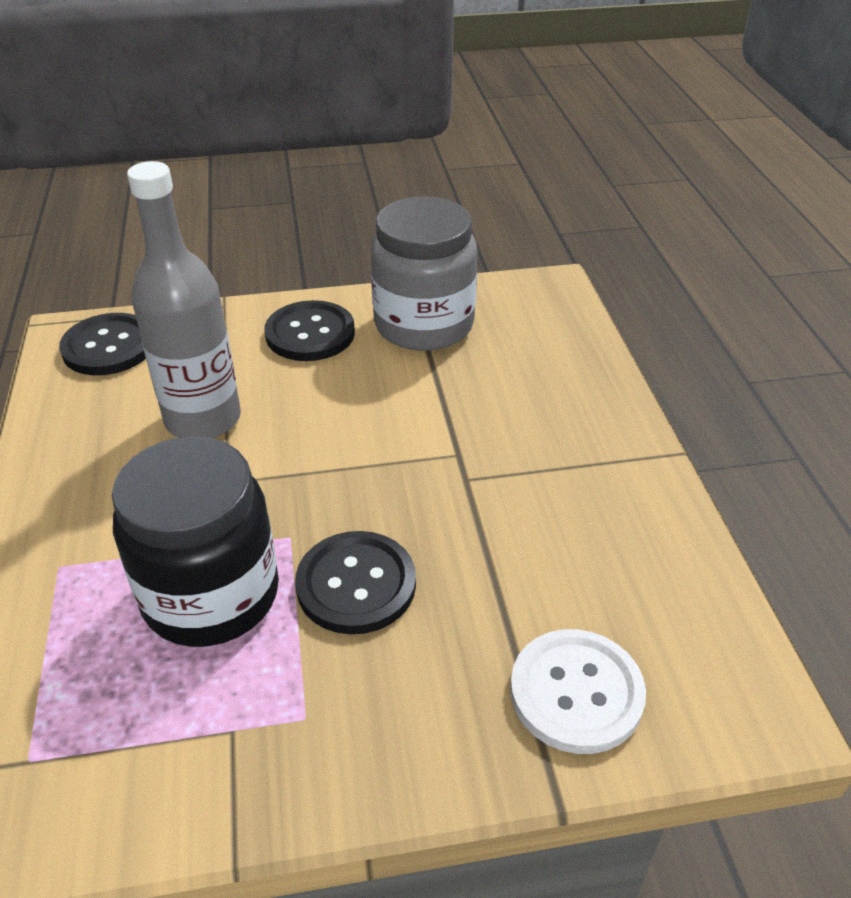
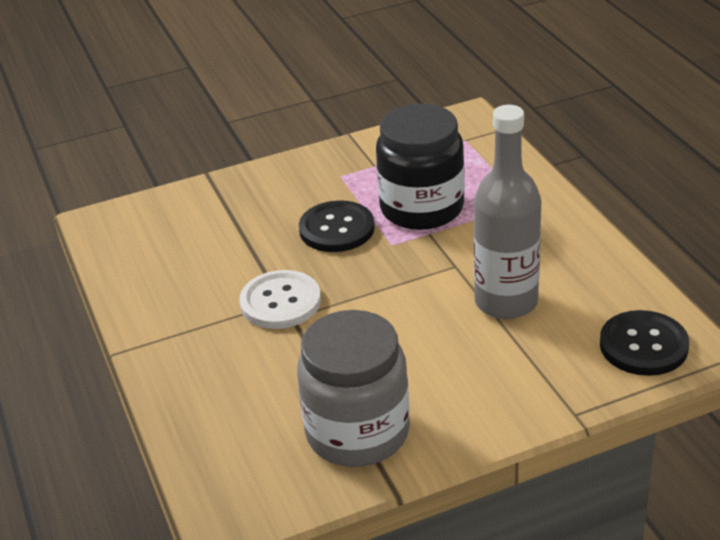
camera: 170 degrees right, 5 degrees down
black button [265,300,355,361] -> none
white button [510,629,646,754] -> white button moved to [239,270,321,329]

